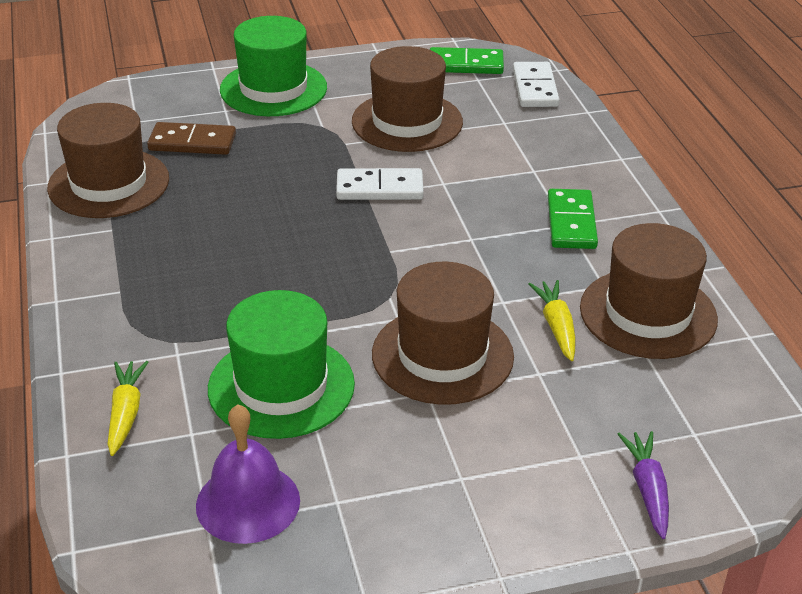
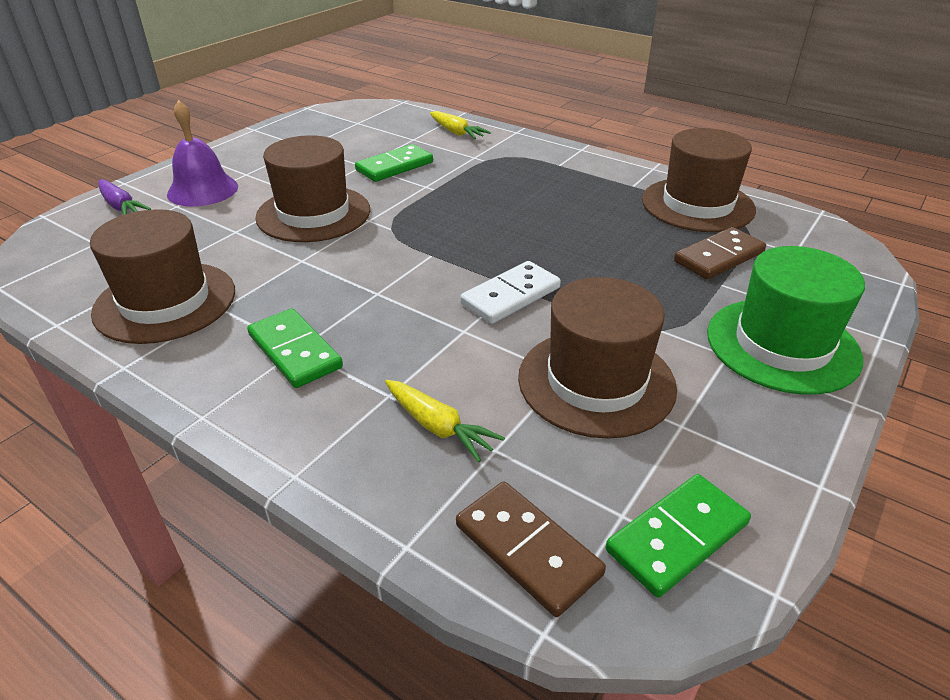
camera: 140 degrees right, 0 degrees up
purple bell [196,405,300,544] -> purple bell moved to [167,100,238,207]
green hat [208,290,355,439] -> green domino [355,144,433,182]
white domino [513,62,559,107] -> brown domino [456,481,606,617]
yellow carrot [528,280,575,361] -> yellow carrot moved to [385,380,505,462]

